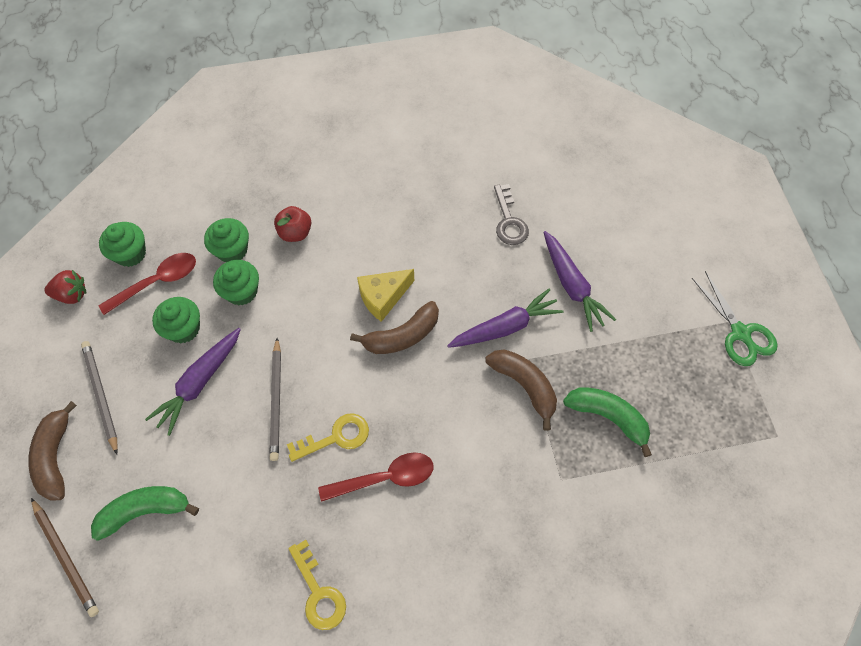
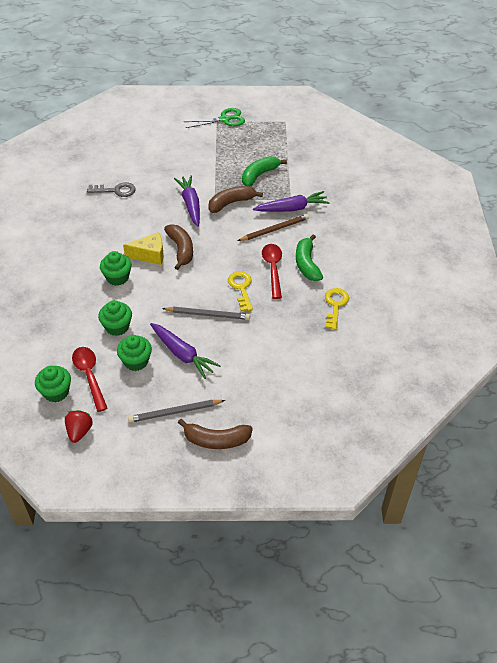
camera: 80 degrees left, 15 degrees down
brown pencil [31,498,99,617] -> brown pencil moved to [238,214,309,241]
green banana [91,486,199,541] -> green banana moved to [296,234,323,281]
green cupcake [204,218,249,262] -> green cupcake moved to [100,251,132,286]
red apple [274,206,312,242] -> none
yellow key [288,540,346,630] -> yellow key turned 60 degrees counterclockwise [325,288,349,330]
yellow cheese [357,269,414,322] -> yellow cheese turned 75 degrees counterclockwise [123,232,164,265]
purple carrot [543,231,616,332] -> purple carrot moved to [253,191,330,212]

